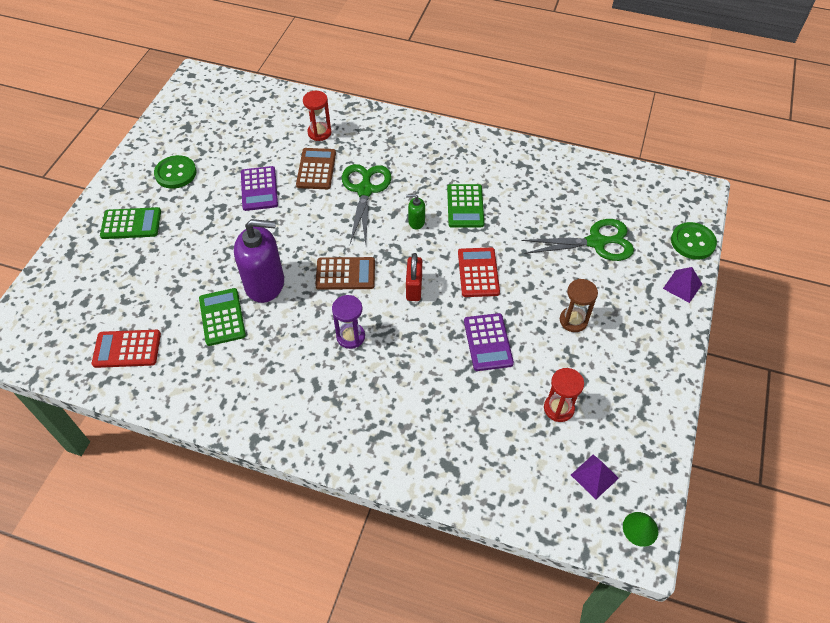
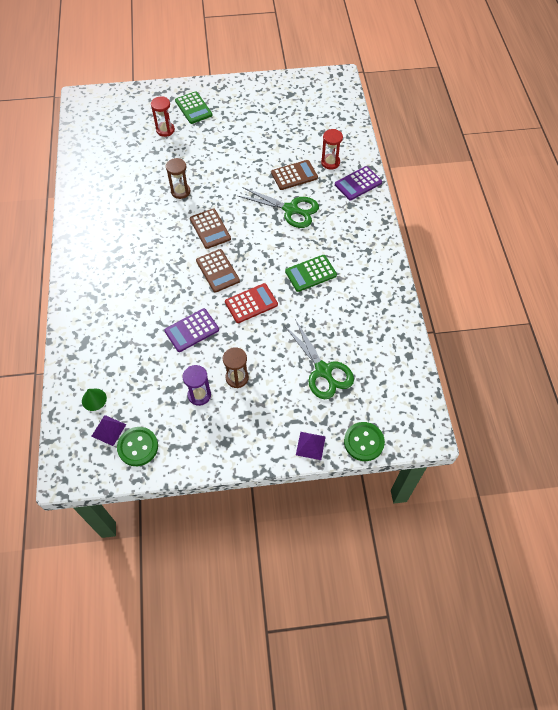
camera: 65 degrees right, 5 degrees up
red calculator [92,330,161,368] -> none
green button [154,155,196,189] -> green button moved to [117,427,158,466]
green calculator [199,288,246,346] -> none
purple soap dispenser [234,219,284,303] -> brown hourglass [166,158,190,199]
purple calculator [241,166,278,211] -> purple calculator moved to [335,166,382,200]
purple hourglass [332,295,365,349] -> purple hourglass moved to [182,365,211,406]
green scissors [342,164,391,245] -> green scissors turned 45 degrees clockwise [238,187,319,228]
green soap dispenser [406,194,425,229] -> none
red padlock [406,253,422,301] -> brown calculator [196,249,240,293]
red hourglass [544,368,584,422] -> red hourglass moved to [151,96,175,137]
green cone [623,512,658,547] -> green cone moved to [82,389,107,411]

